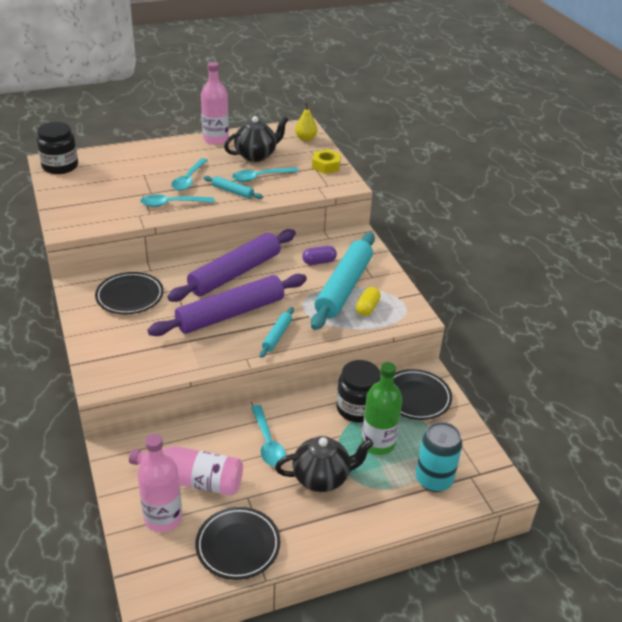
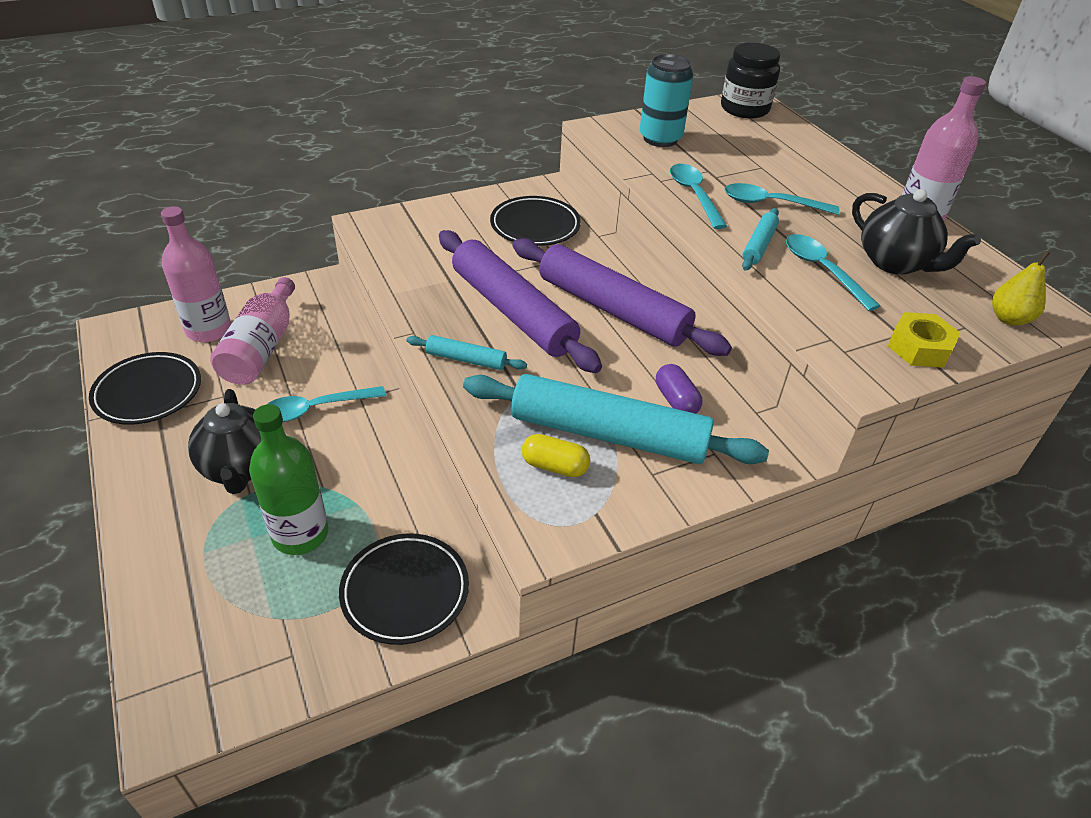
camera: 85 degrees right, 5 degrees up
black jar [336,360,381,423] -> none
turquoise can [416,422,463,492] -> turquoise can moved to [640,54,693,147]

